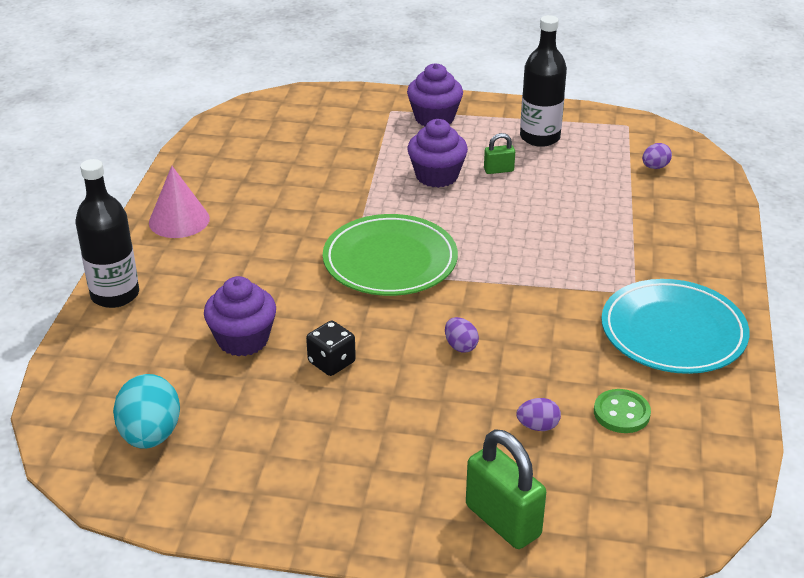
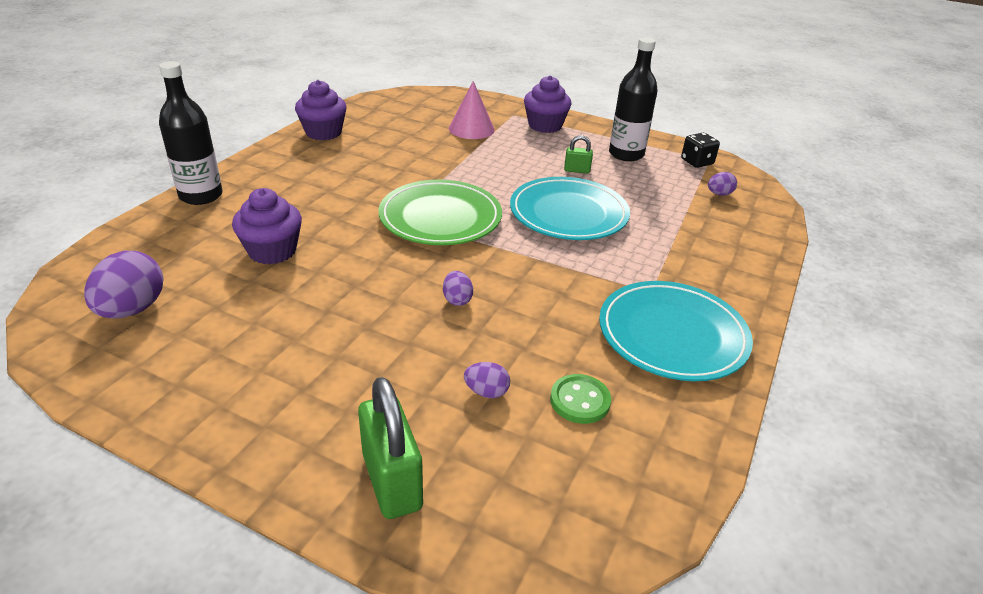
camera: 15 degrees right, 0 degrees up
turquoise egg [113,374,180,449] -> purple egg [84,251,164,318]
pink cone [149,166,210,238] -> pink cone moved to [449,81,495,139]
black dice [306,321,356,376] -> black dice moved to [681,133,720,168]
purple cupcake [407,119,468,188] -> purple cupcake moved to [295,80,347,140]
none -> turquoise plate [510,177,630,240]

